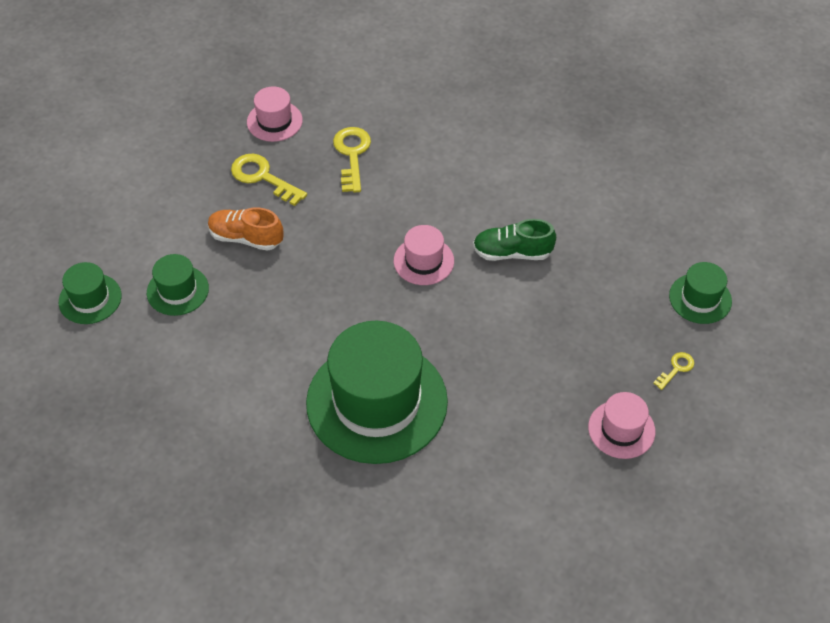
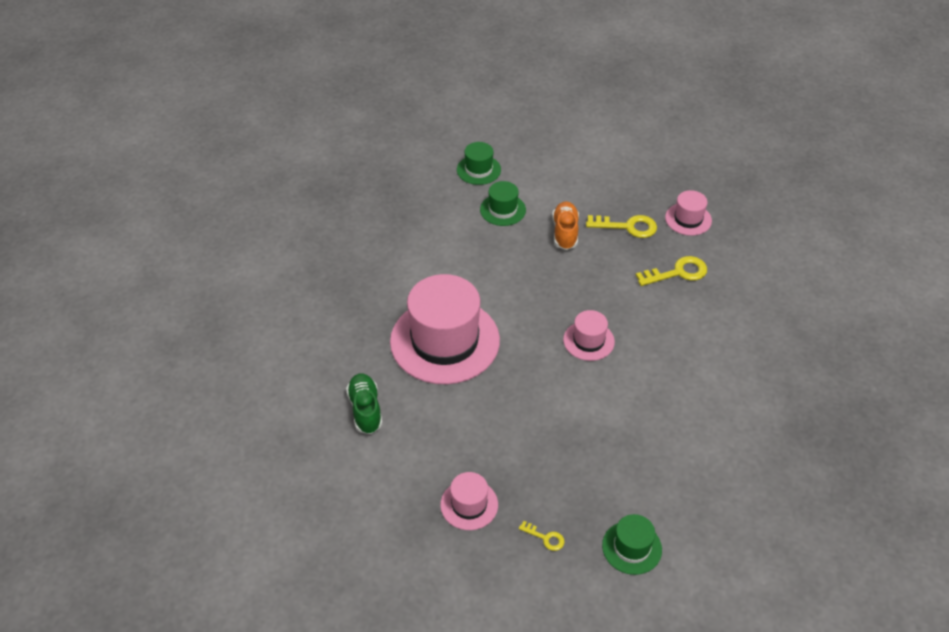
camera: 75 degrees right, 5 degrees down
yellow key [231,154,307,206] -> yellow key turned 75 degrees clockwise [586,215,657,238]
green hat [306,321,448,464] -> pink hat [390,274,500,384]
green shoe [473,219,556,261] -> green shoe moved to [346,374,382,434]

